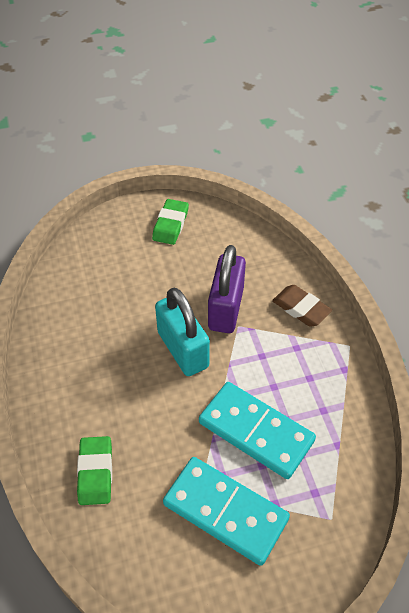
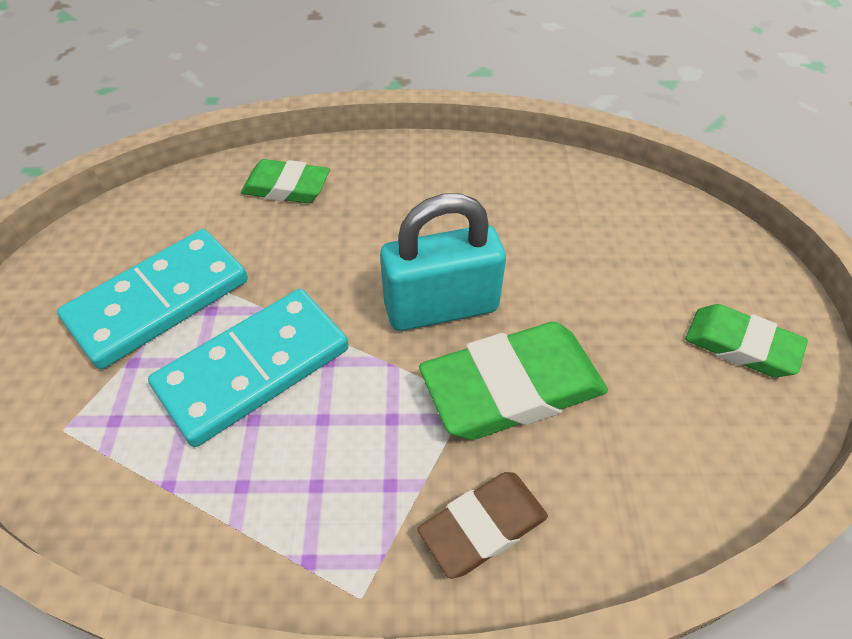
camera: 105 degrees right, 0 degrees up
purple padlock [208,245,246,333] -> green eraser [419,322,608,440]

